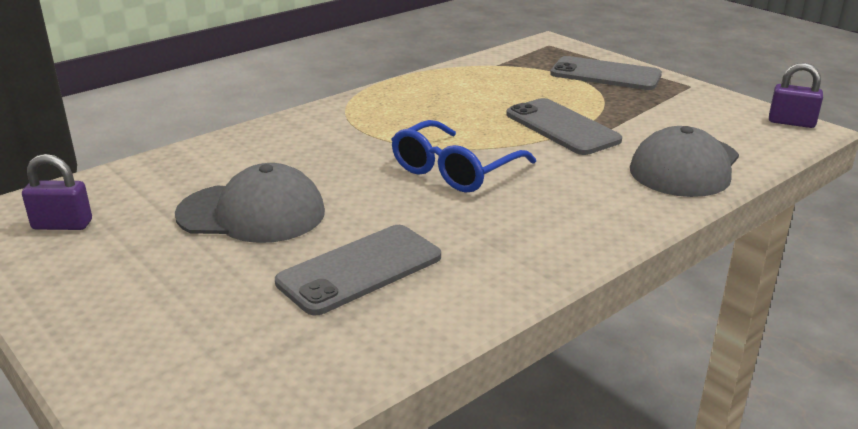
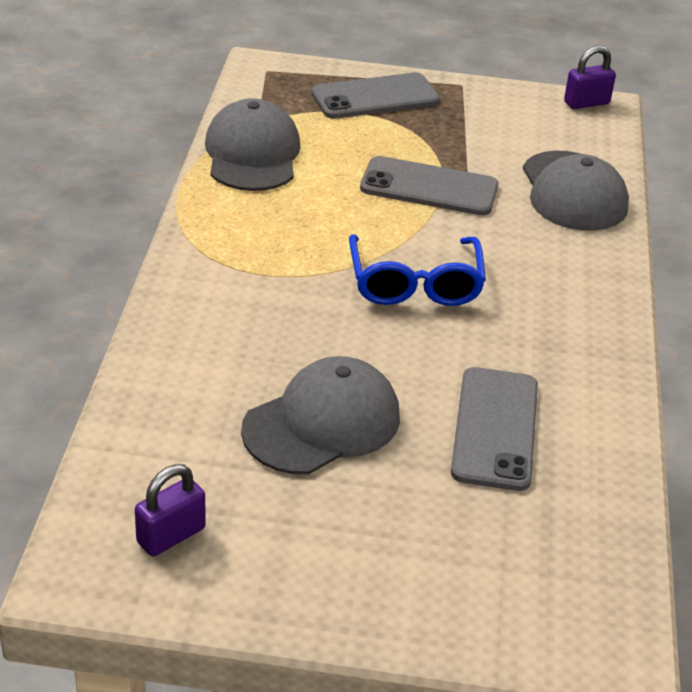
camera: 45 degrees left, 10 degrees up
none -> grey cap [205,98,301,191]

